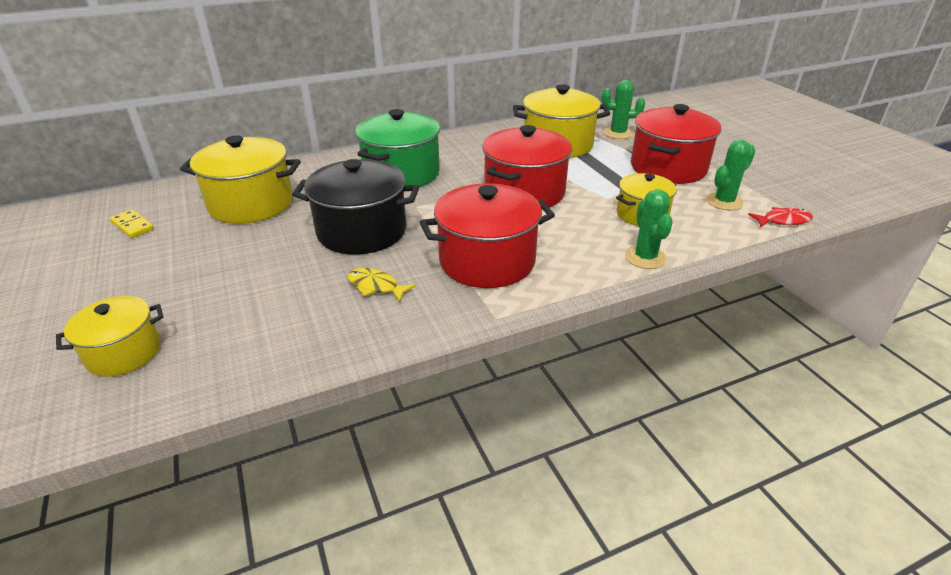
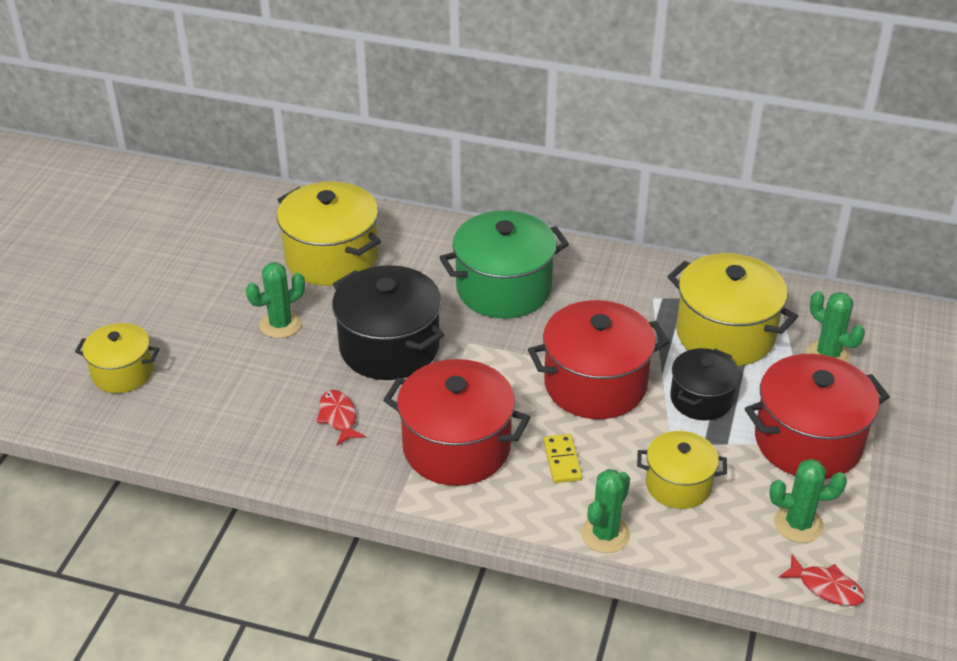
camera: 40 degrees right, 5 degrees up
yellow domino [110,210,154,238] -> yellow domino moved to [543,434,582,483]
yellow fish [348,268,416,302] -> red fish [316,390,366,445]
none -> green cactus [246,262,305,338]
none -> black pot [670,348,740,421]

